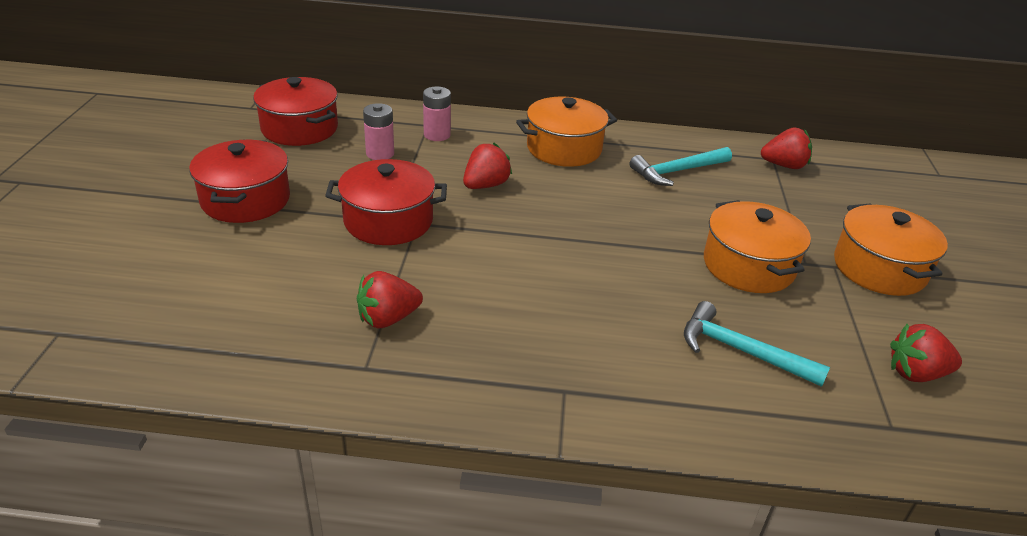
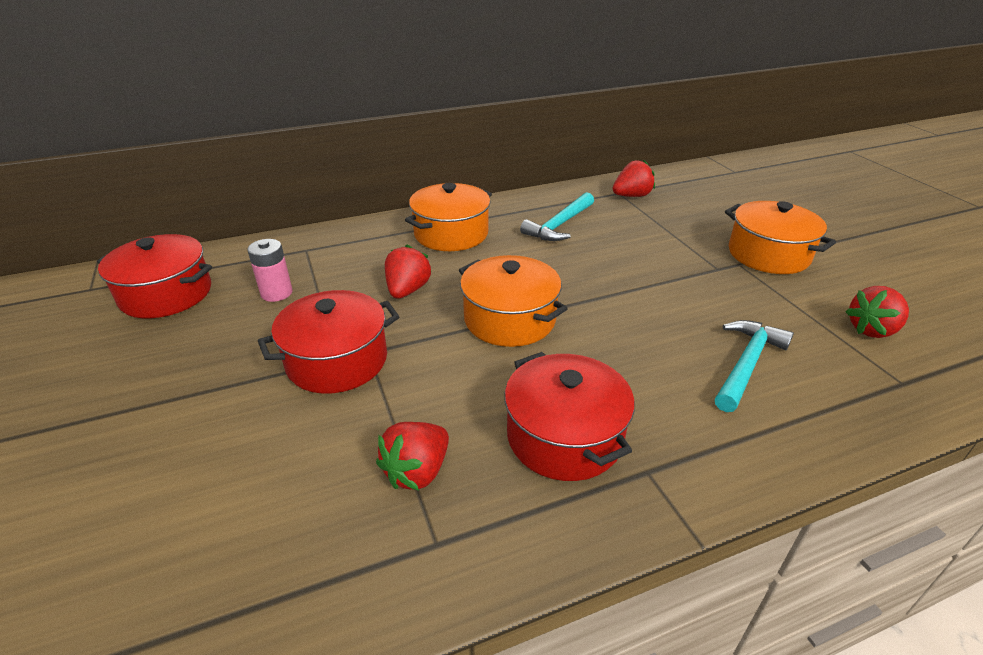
camera: 25 degrees left, 0 degrees up
red pot [189,140,290,223] -> red pot moved to [504,352,635,481]
pink battery [423,87,451,141] -> none
turquoise hammer [684,301,830,387] -> turquoise hammer turned 120 degrees clockwise [715,320,794,412]
orange pot [704,200,811,293] -> orange pot moved to [459,255,568,347]

